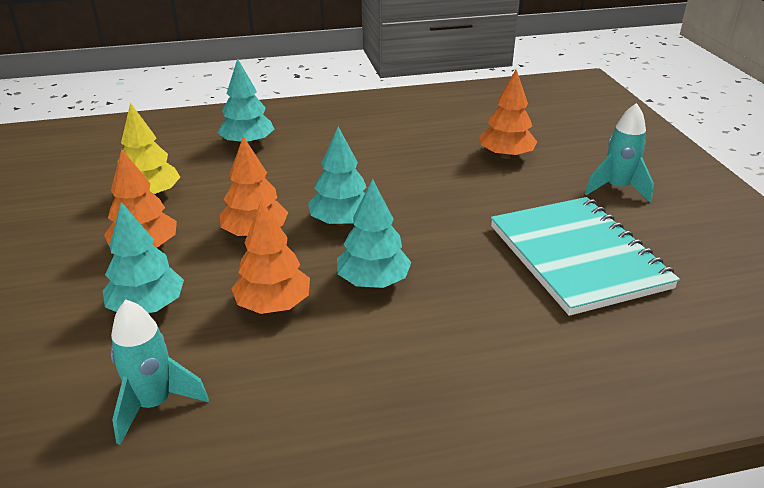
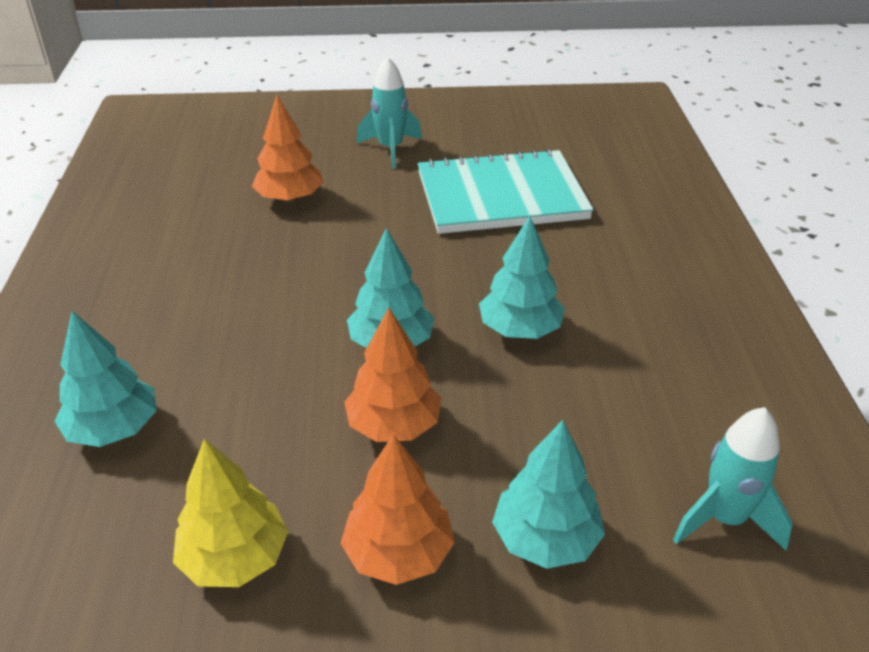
camera: 80 degrees left, 5 degrees up
orange tree [231,200,310,314] -> none

